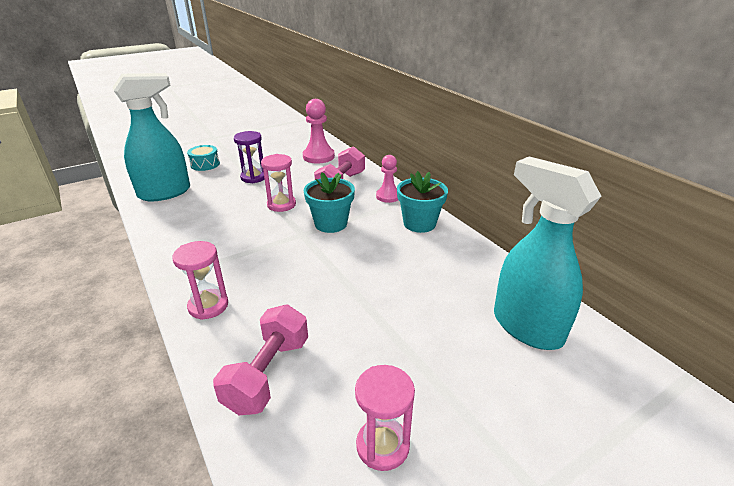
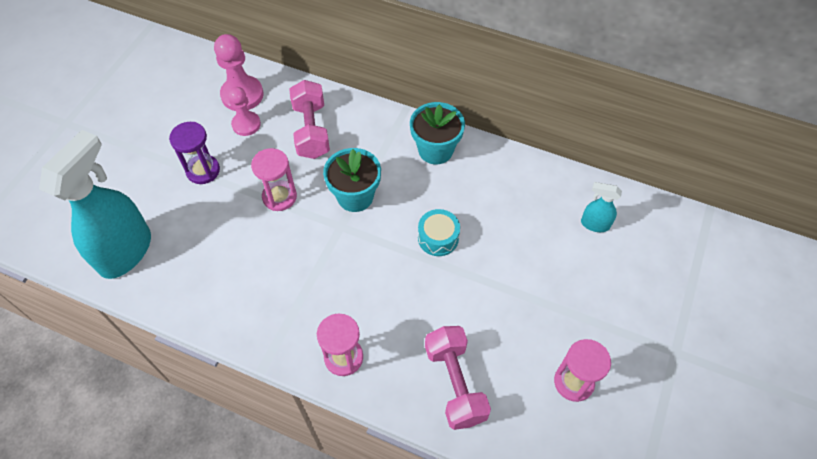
camera: 35 degrees left, 25 degrees up
turquoise drum [187,145,220,171] -> turquoise drum moved to [418,209,460,256]
pink pawn [376,155,398,203] -> pink pawn moved to [228,87,261,136]
turquoise spray bottle [494,157,601,350] -> turquoise spray bottle [581,182,622,232], size x0.45

